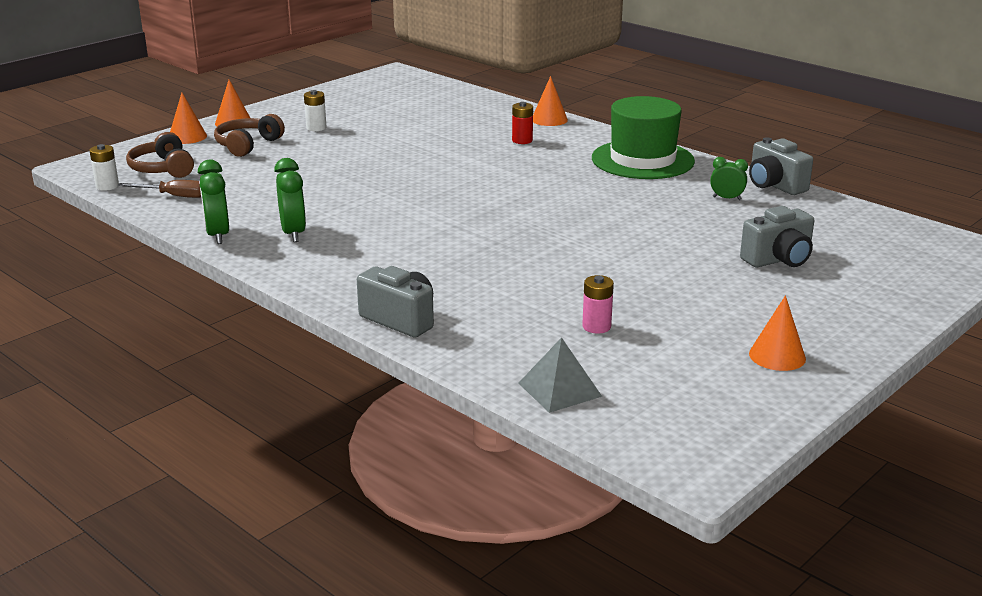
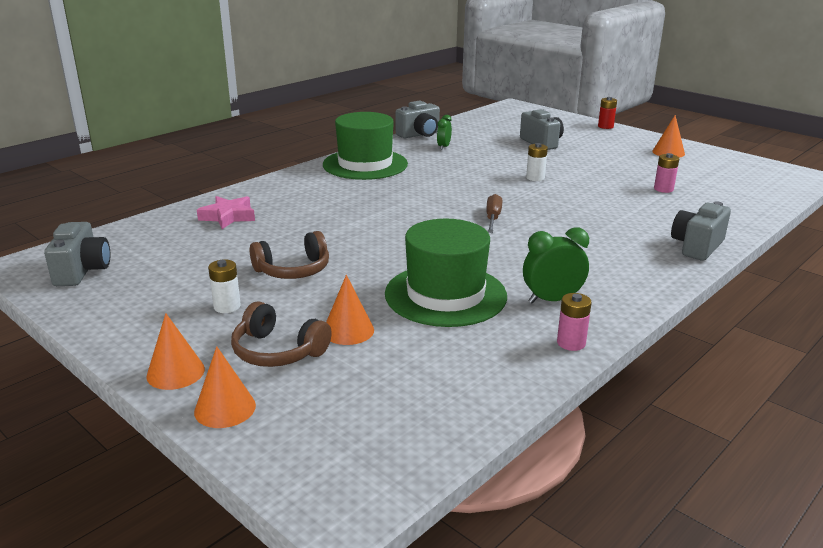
camera: 90 degrees left, 0 degrees up
white battery [89,144,119,191] -> white battery moved to [526,143,548,181]
brown screwdriver [118,180,201,198] -> brown screwdriver moved to [486,194,502,233]
brown headphones [126,132,194,178] -> brown headphones moved to [249,231,329,279]
green clock [198,160,229,244] -> pink battery [557,293,592,351]
red battery [512,102,533,144] -> red battery moved to [598,97,617,129]
grey pyramid [518,337,602,413] -> none
orange cone [533,76,568,126] -> orange cone moved to [326,275,374,345]
none -> grey camera [44,222,110,286]
none -> pink star [197,196,255,229]
none -> green hat [385,219,507,327]

